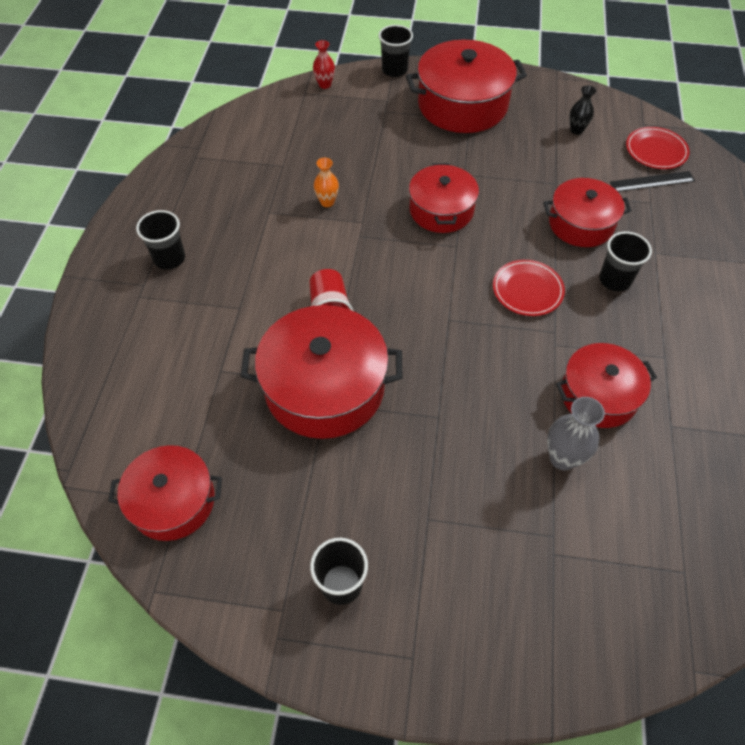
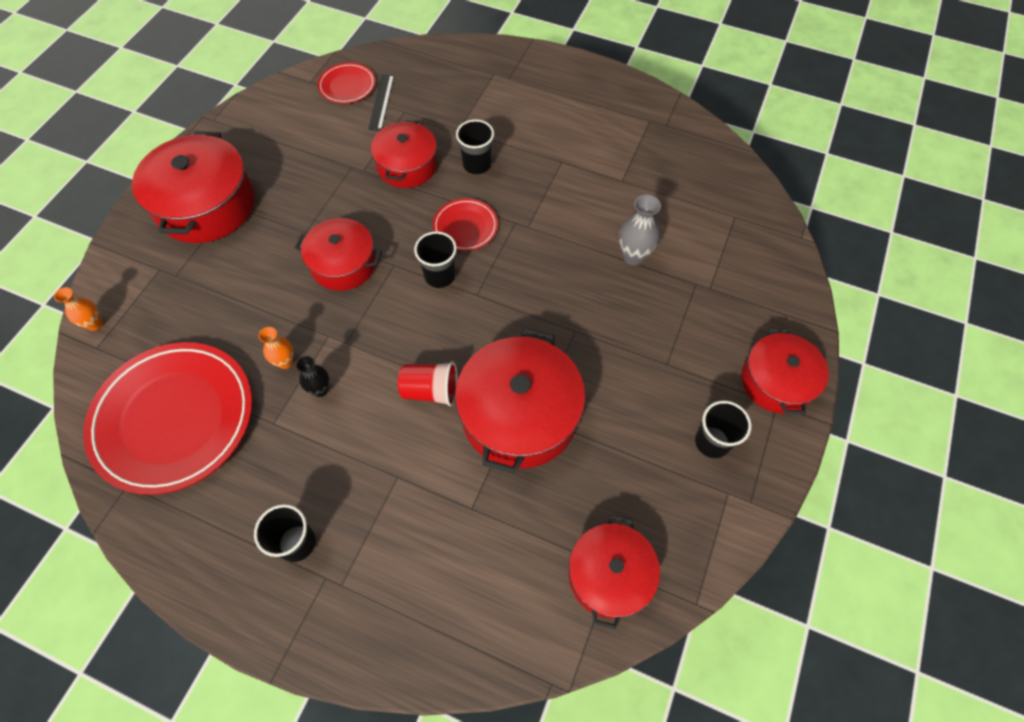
camera: 75 degrees left, 5 degrees up
red vase [313,40,335,89] -> orange vase [54,287,103,331]
black cup [379,25,413,77] -> black cup moved to [414,231,457,288]
red pot [556,343,657,428] -> red pot moved to [742,329,829,414]
black vase [569,85,596,135] -> black vase moved to [296,356,330,397]
none -> red plate [83,342,252,495]

